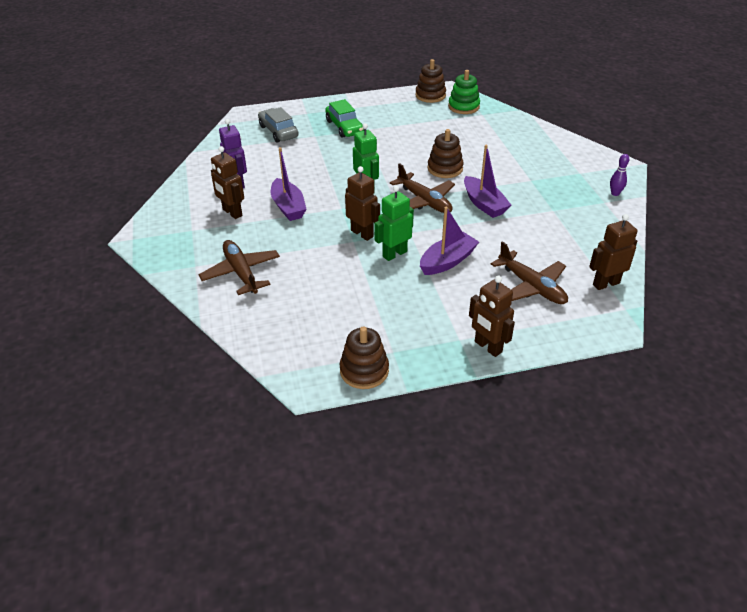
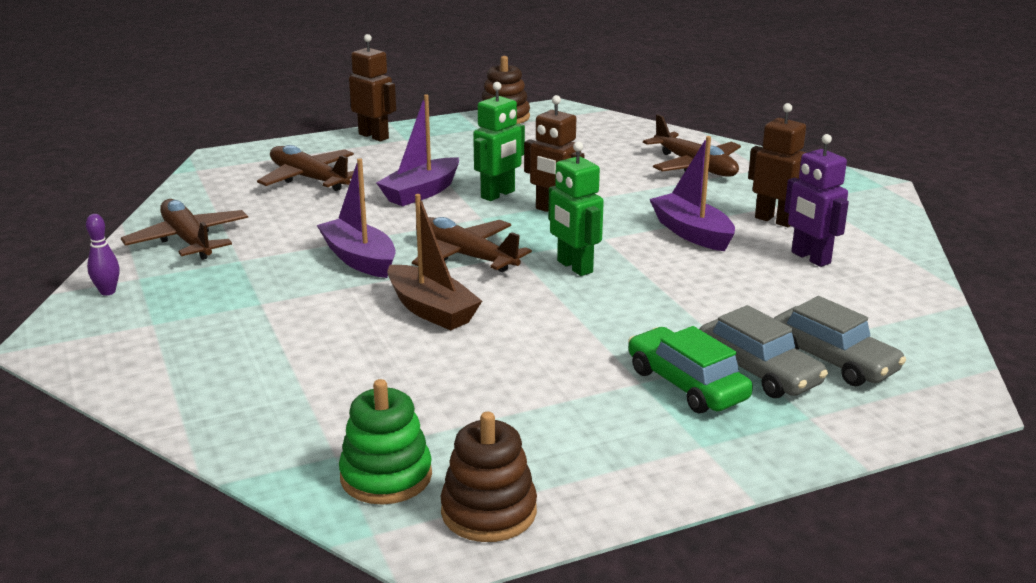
camera: 170 degrees right, 15 degrees down
brown stacking toy [427,129,464,178] -> brown boat [387,194,482,330]
brown robot [589,214,637,290] -> none
none -> brown plane [121,199,248,260]
none -> grey car [700,305,828,398]

